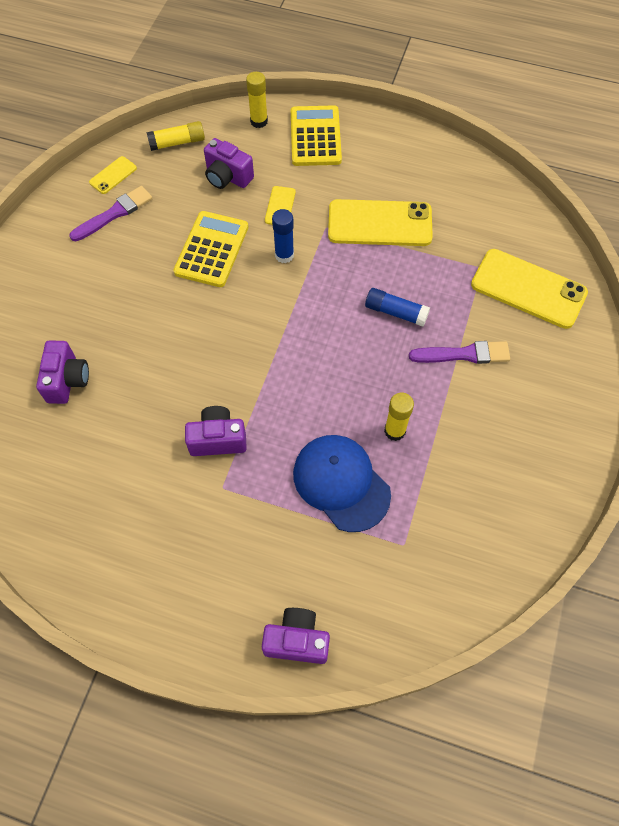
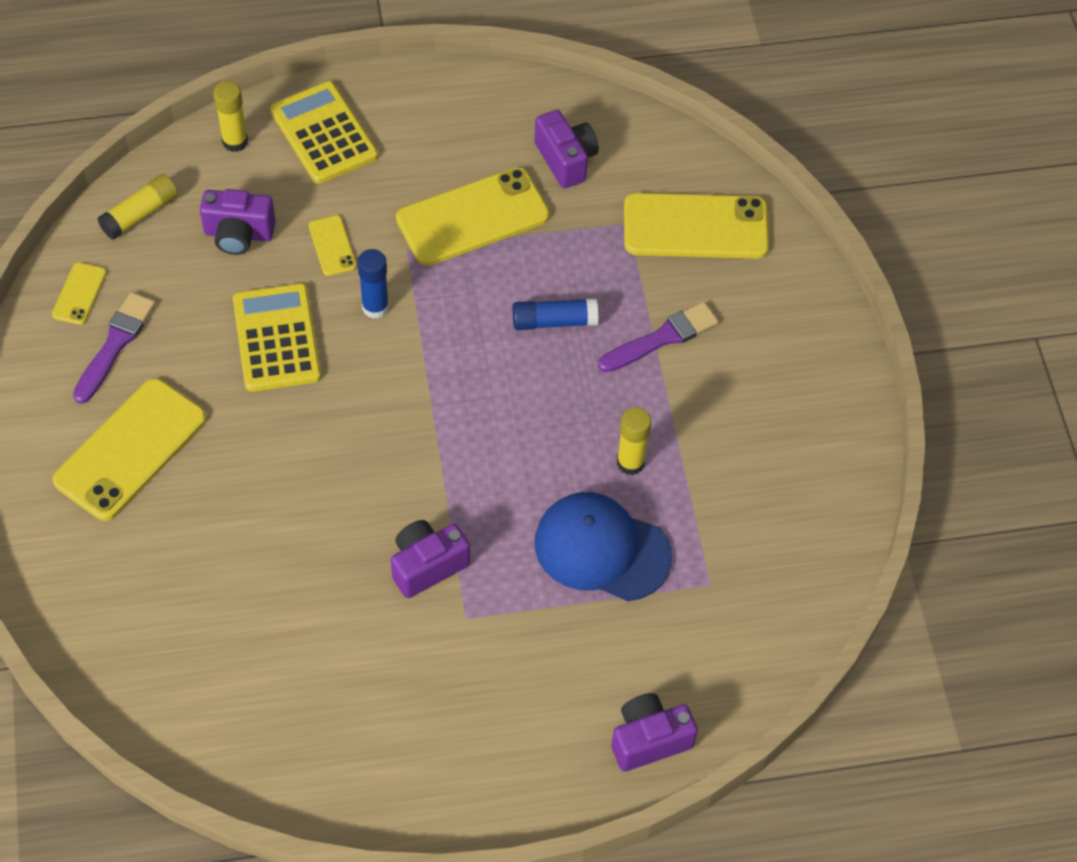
camera: 30 degrees left, 5 degrees down
purple camera [36,340,89,404] -> purple camera moved to [535,110,599,188]
none -> yellow phone [52,378,207,521]

